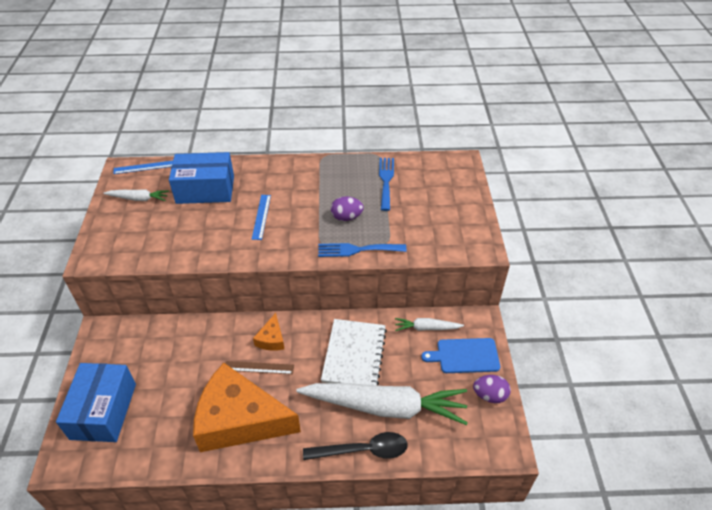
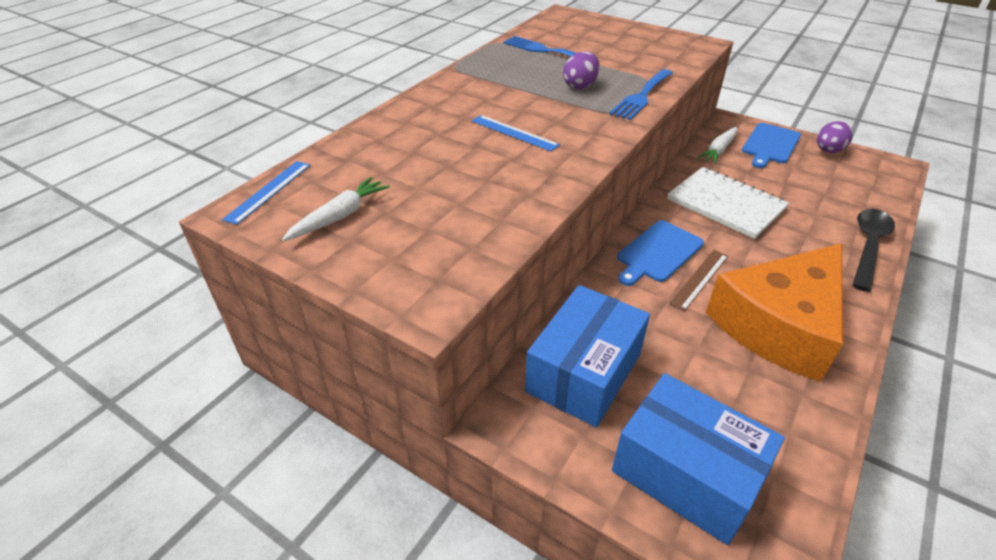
camera: 55 degrees left, 5 degrees down
blue box [169,152,234,204] -> blue box moved to [525,285,650,427]
orange cheese [253,313,284,351] -> blue cutting board [617,220,704,286]
white carrot [296,383,468,425] -> none

